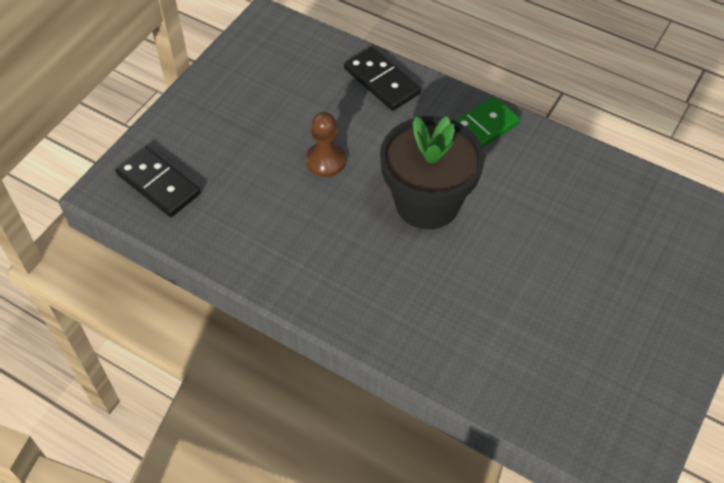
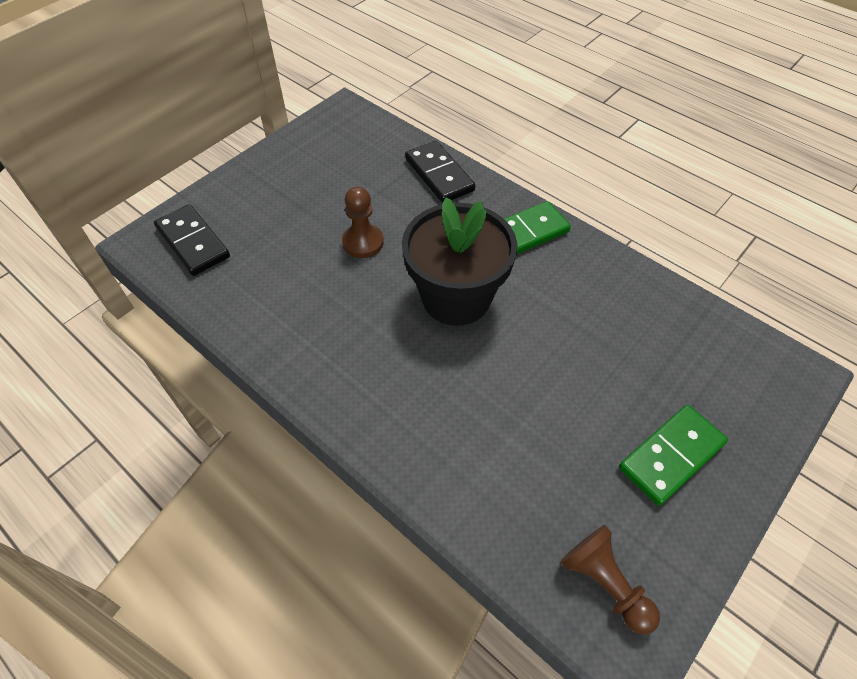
camera: 10 degrees right, 0 degrees up
none -> brown pawn [560,525,660,635]
none -> green domino [619,405,728,506]

